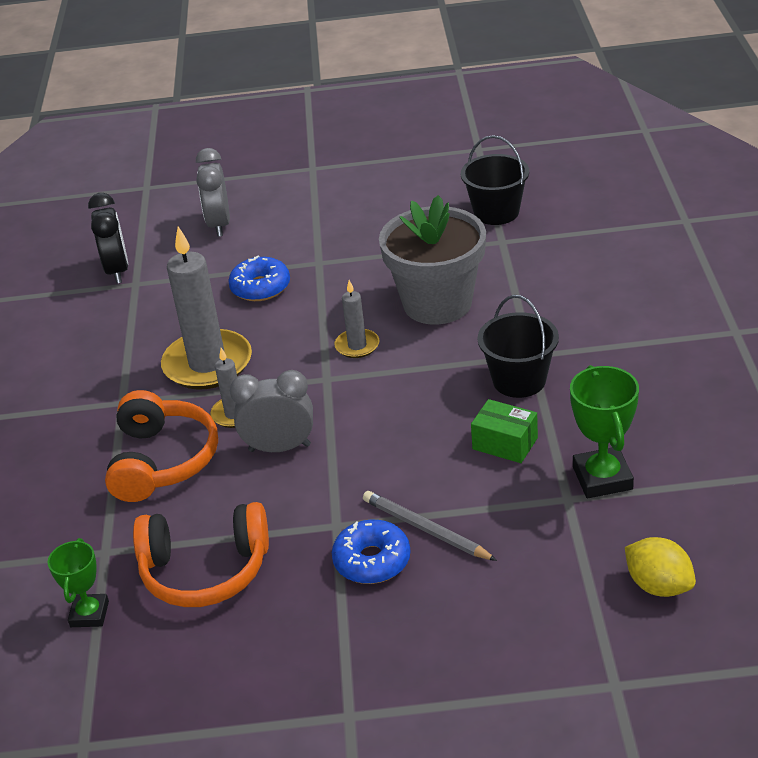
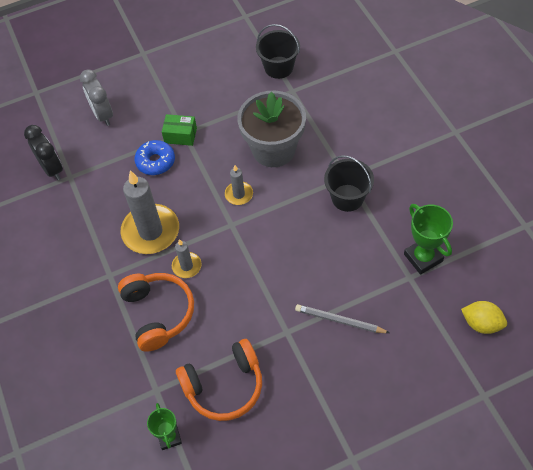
camera: 20 degrees left, 20 degrees up
grey clock [230,370,313,452] -> none
blue donut [332,520,410,584] -> none
green box [471,399,538,463] -> green box moved to [162,114,197,146]

